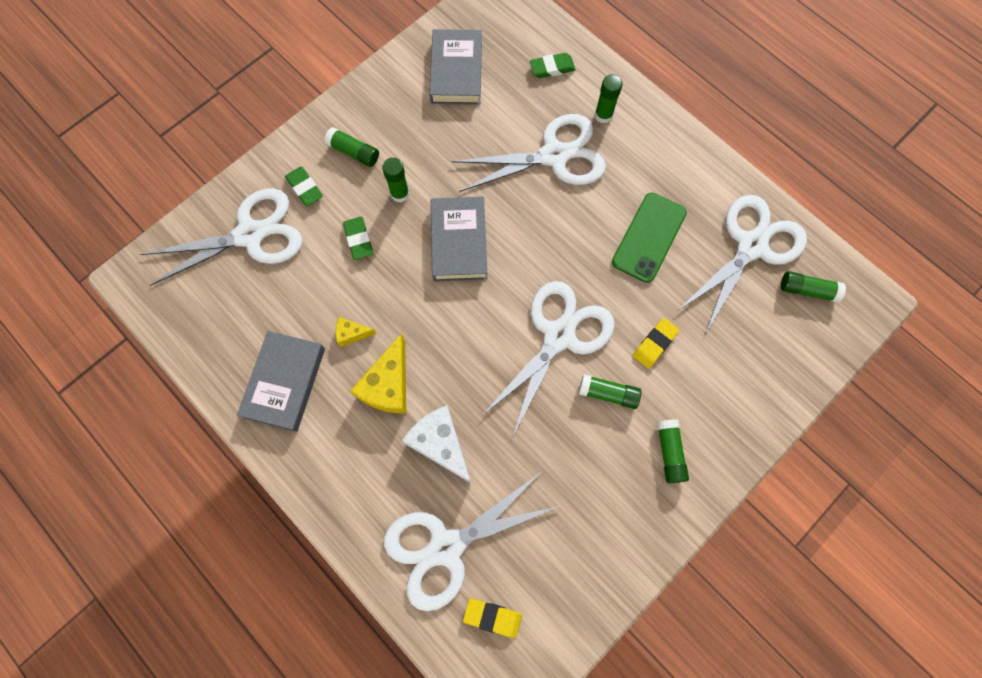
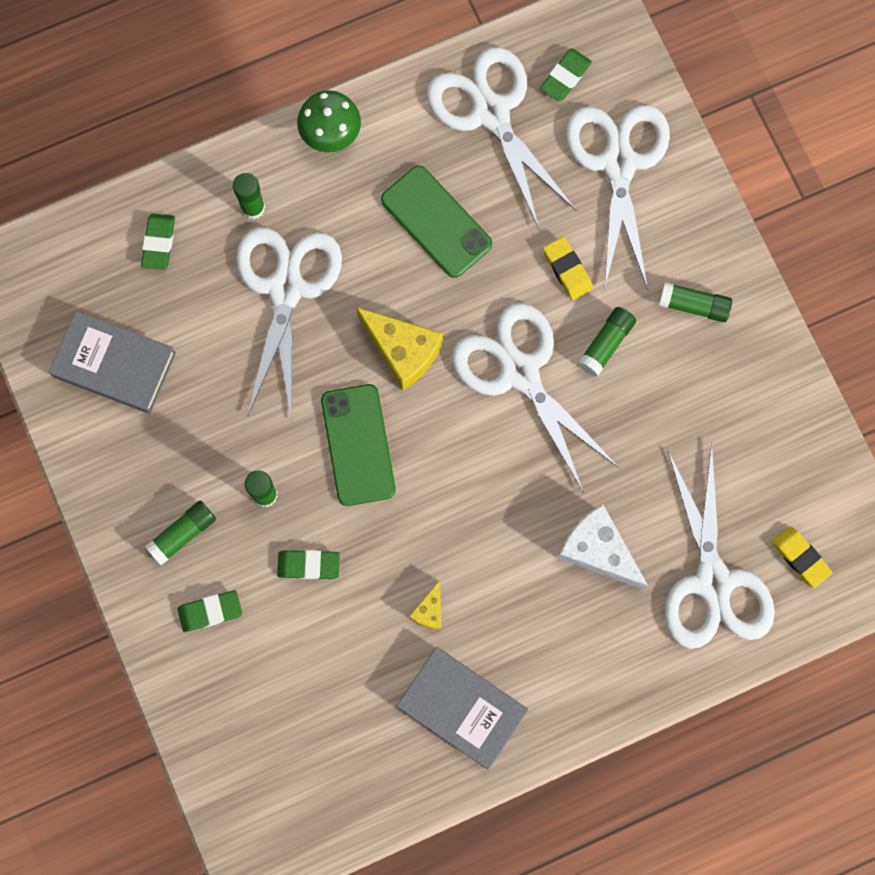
camera: 70 degrees left, 5 degrees up
white scissors [140,188,302,286] -> white scissors moved to [566,105,670,290]
yellow cheese [350,333,406,413] -> yellow cheese moved to [356,307,443,391]
white cheese [402,405,471,483] -> white cheese turned 60 degrees clockwise [557,504,648,590]
grey book [431,196,487,282] -> green phone [321,384,396,506]
yellow eraser [463,599,522,638] -> yellow eraser turned 75 degrees counterclockwise [772,527,833,588]
green glue stick [781,271,846,303] -> green eraser [540,49,592,102]
none -> green mushroom [297,90,361,152]

